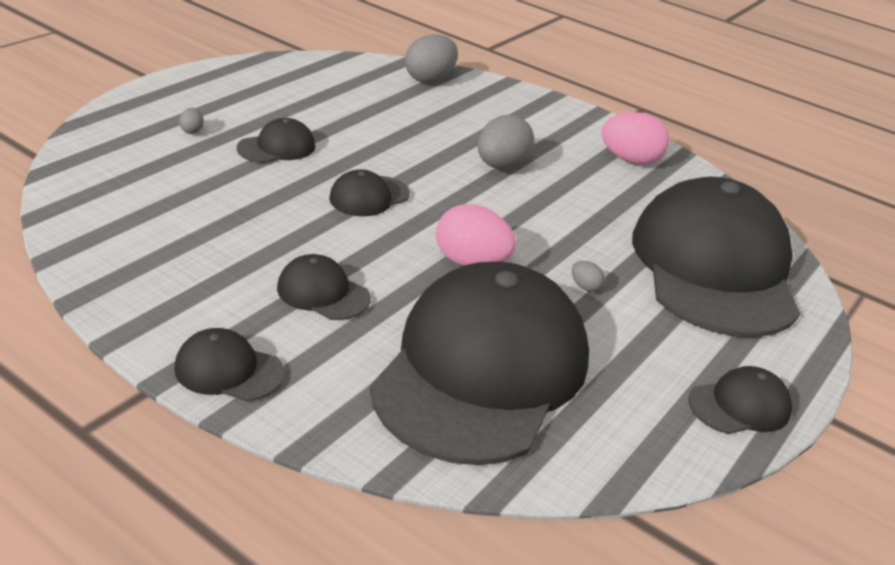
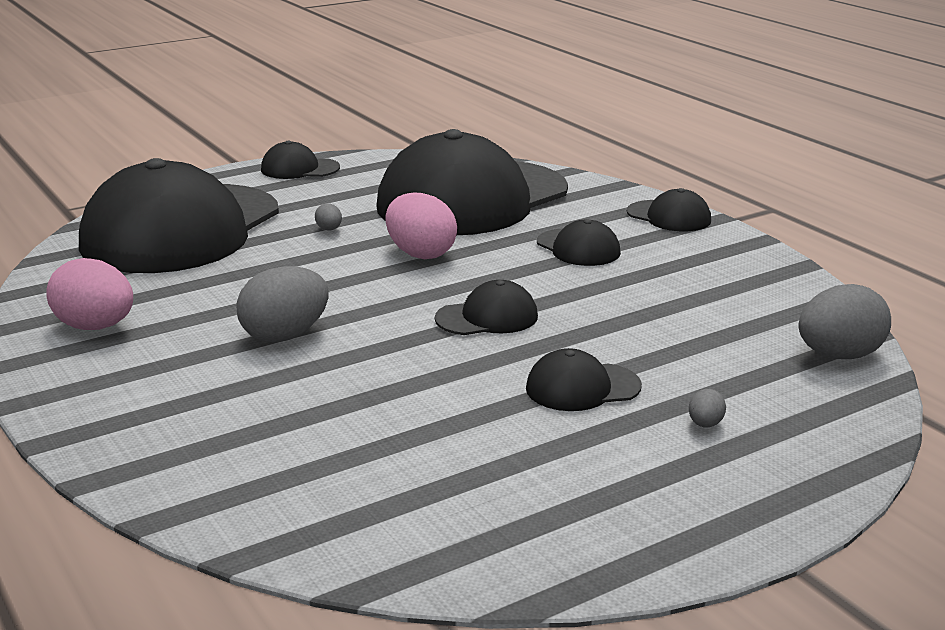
camera: 155 degrees left, 10 degrees down
grey egg [405,34,458,83] -> grey egg moved to [799,284,891,359]

